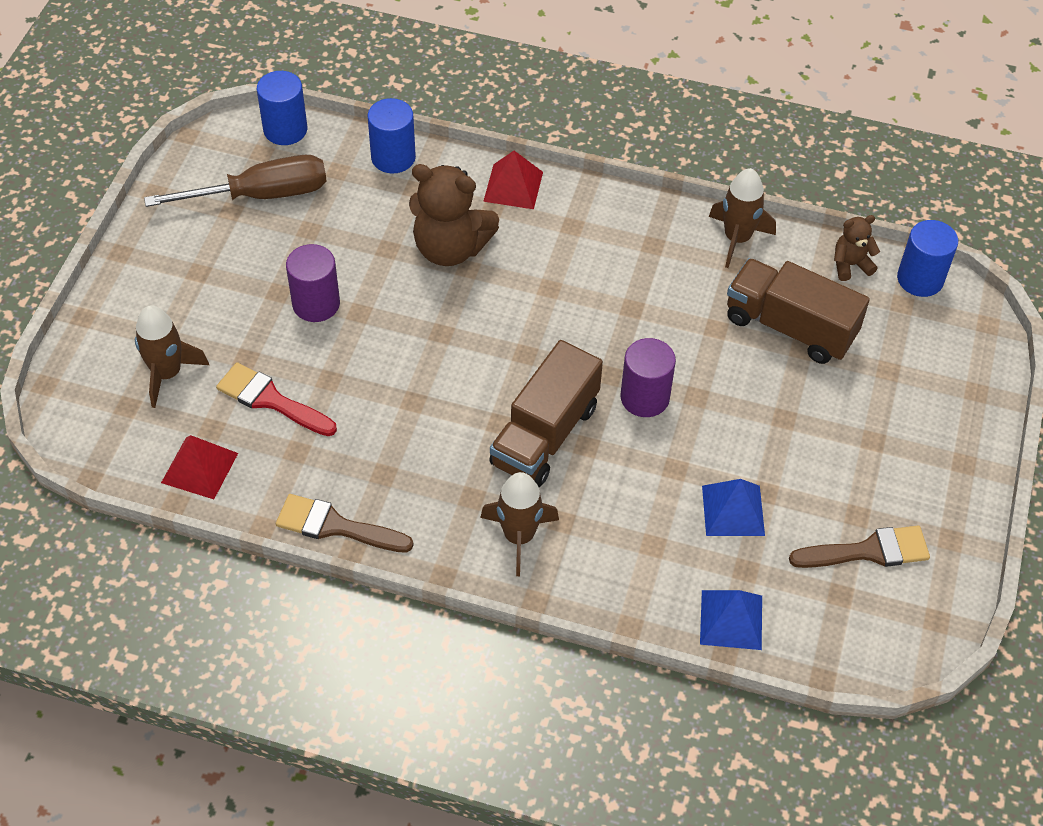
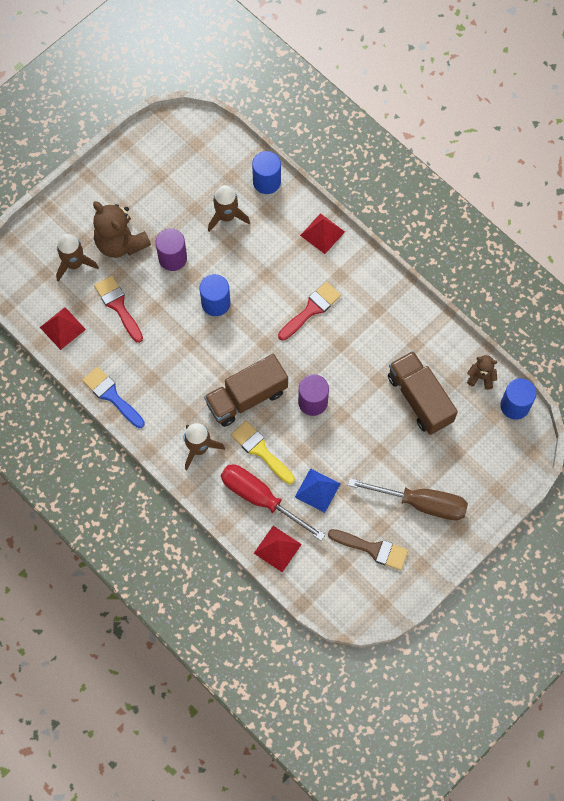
camera: 30 degrees right, 15 degrees up
brown screwdriver [144,155,327,207] -> brown screwdriver moved to [348,478,468,520]
blue cylinder [257,71,307,145] -> blue cylinder moved to [200,274,230,316]
brown brush [276,494,414,553] -> blue brush [82,367,145,428]
brown teddy bear [409,164,499,266] -> brown teddy bear moved to [93,201,151,258]
blue pyramid [700,590,762,650] -> red pyramid [254,526,302,572]
brown rocket [709,168,776,268] -> brown rocket moved to [208,185,250,232]
none -> red screwdriver [221,464,325,541]
none -> yellow brush [231,421,295,484]
none -> red brush [278,282,341,341]

